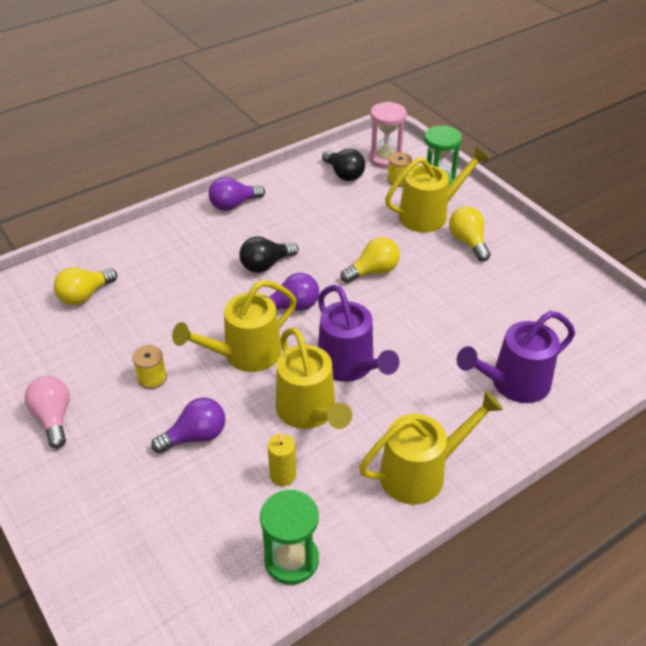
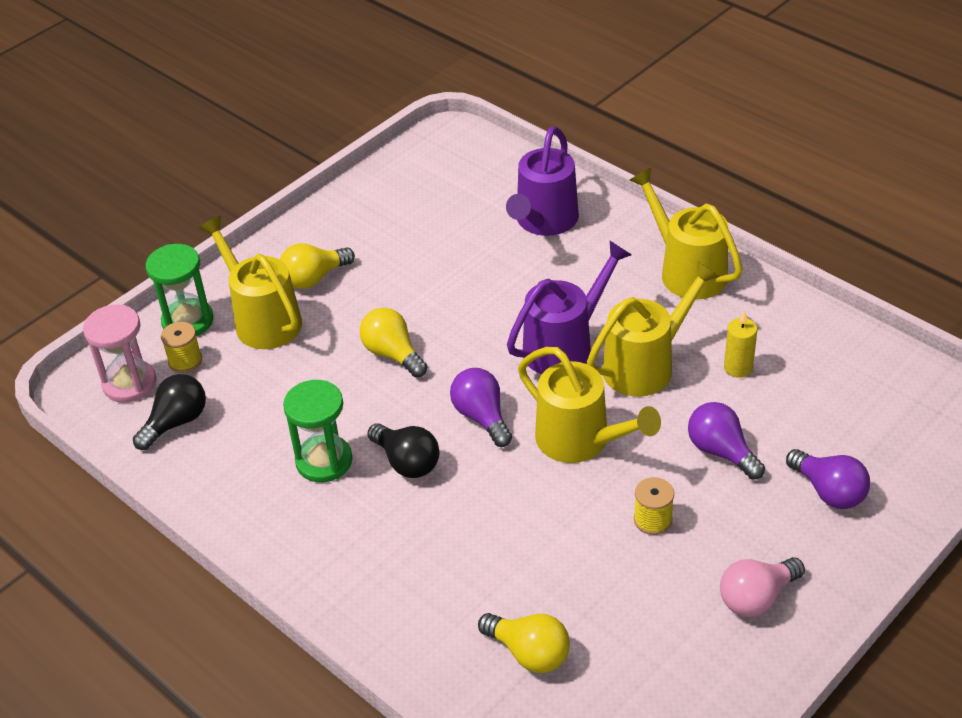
camera: 100 degrees left, 0 degrees up
purple light bulb [209,177,265,211] -> purple light bulb moved to [786,449,870,509]
green hourglass [260,489,319,585] -> green hourglass moved to [283,380,353,482]
purple watering can [457,311,575,403] -> purple watering can turned 60 degrees clockwise [506,126,579,236]

